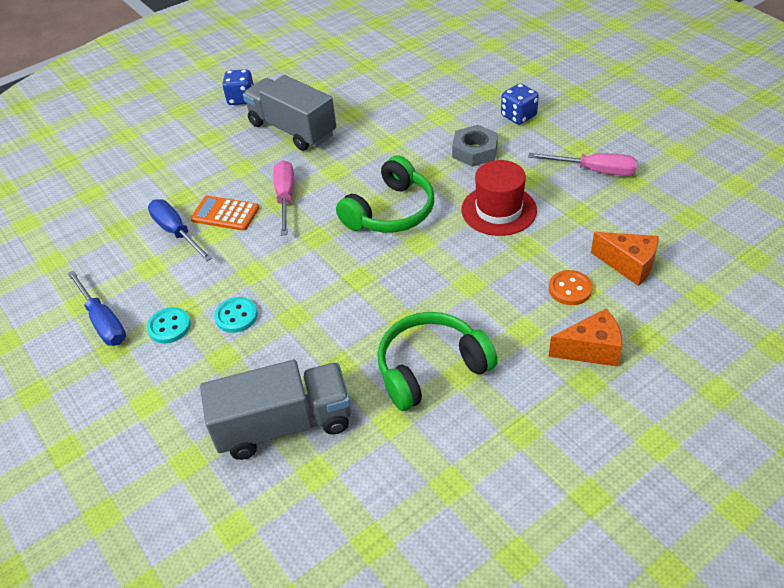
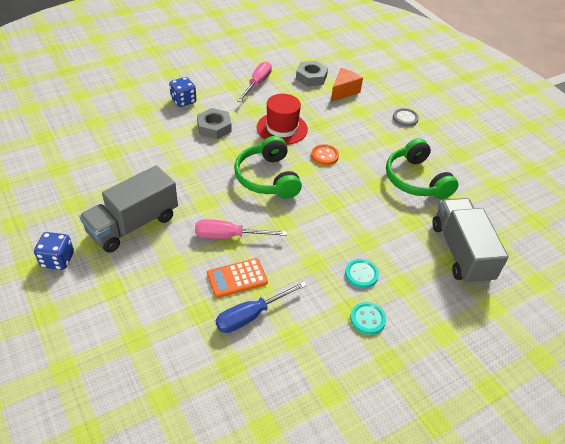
camera: 90 degrees left, 0 degrees up
blue screwdriver [67,270,126,346] -> none
orange calculator [191,196,259,231] -> orange calculator turned 45 degrees clockwise [207,258,268,298]
green headphones [336,156,434,233] -> green headphones turned 150 degrees counterclockwise [234,136,302,199]
orange cheese [548,309,623,367] -> grey button [393,108,419,126]
orange button [549,270,592,305] -> orange button moved to [311,144,339,165]
none -> grey nut [296,61,328,86]

